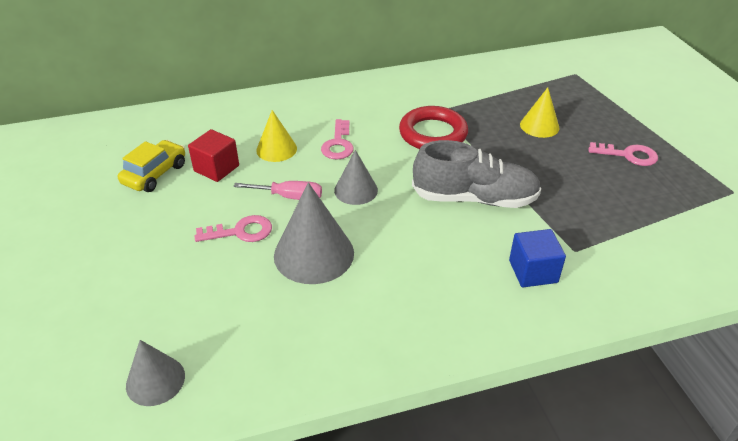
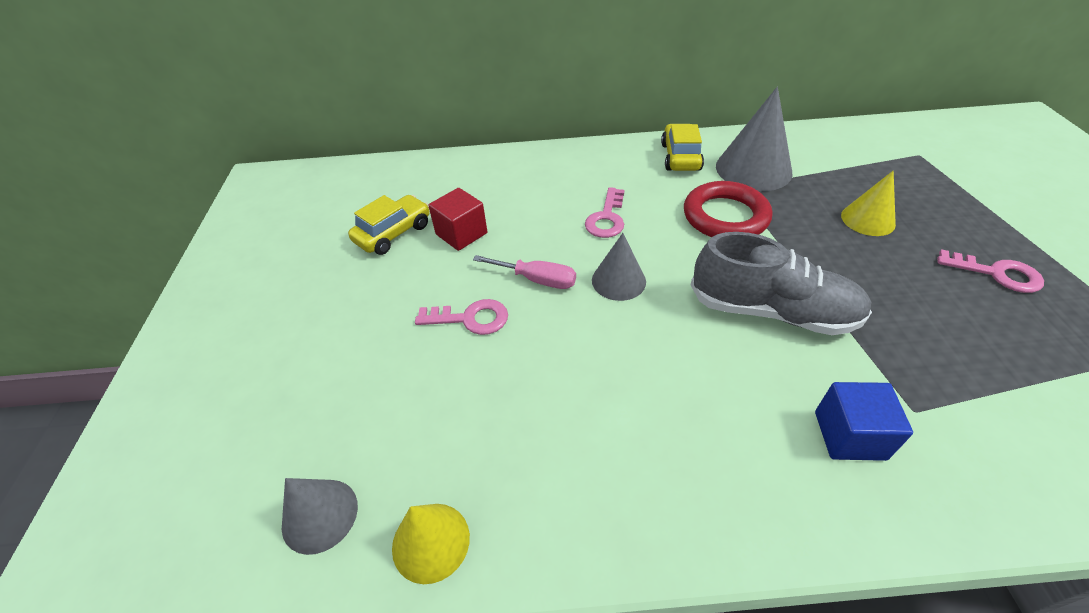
camera: 15 degrees right, 5 degrees up
yellow cone [256,110,297,162] -> yellow cone moved to [392,504,470,584]
grey cone [274,182,354,284] -> grey cone moved to [716,87,793,191]
none -> yellow car [661,124,704,171]

